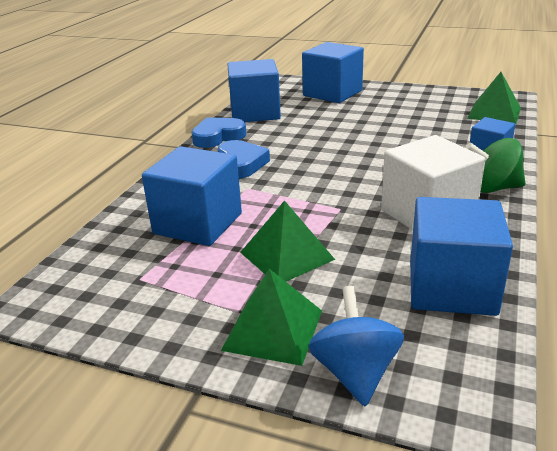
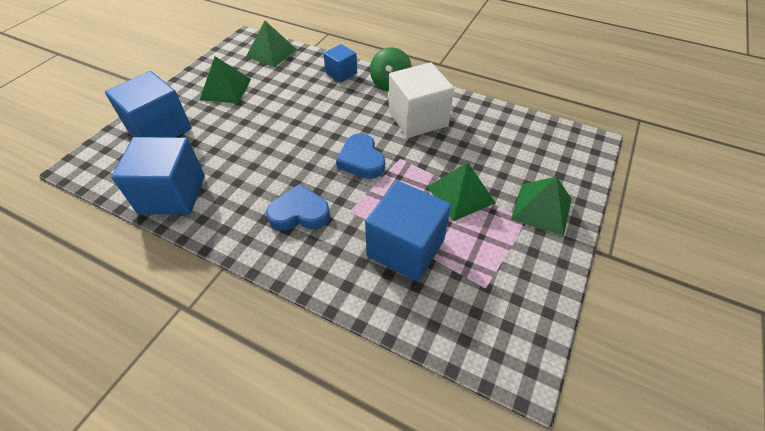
camera: 85 degrees left, 20 degrees up
blue heart [191,117,246,148] -> blue heart moved to [336,133,385,179]
blue spinning top [308,286,404,406] -> none
blue cube [410,197,513,316] -> none
none -> green pyramid [200,56,251,103]

